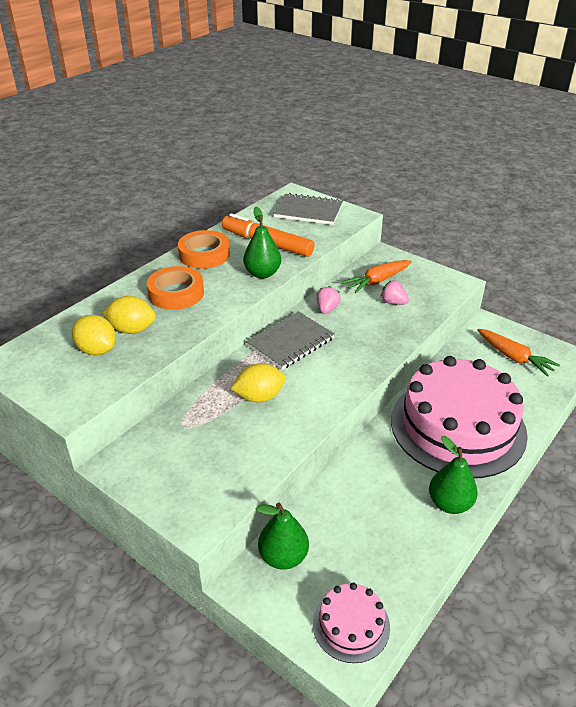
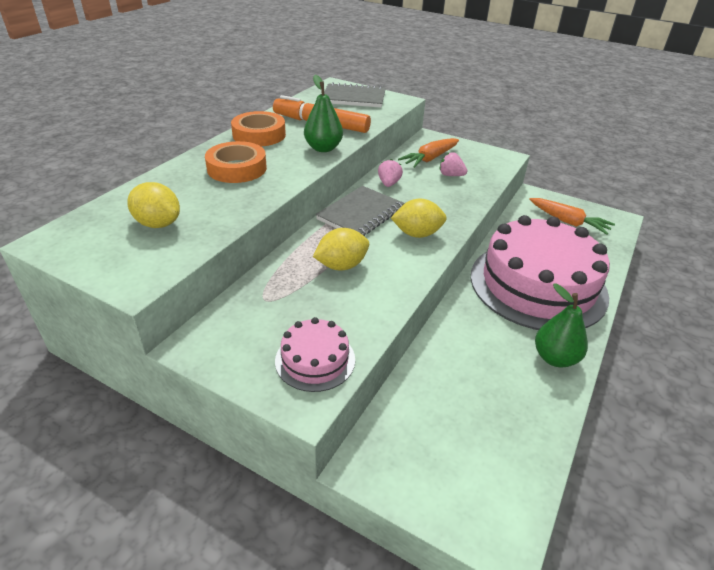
camera: 10 degrees left, 0 degrees up
yellow lemon [102,296,156,334] -> yellow lemon moved to [391,199,447,238]
green pear [256,503,309,570] -> none
pink cake [313,583,390,663] -> pink cake moved to [275,317,355,392]

